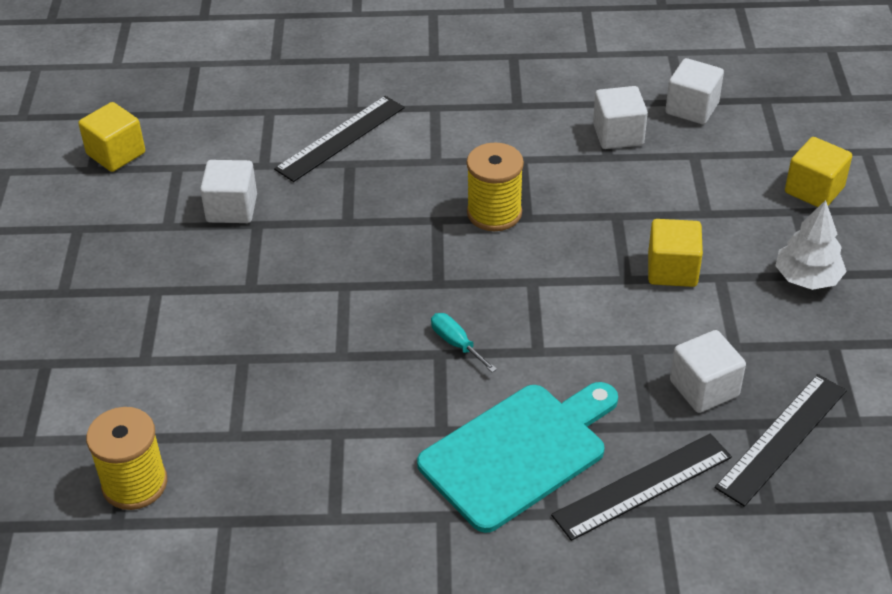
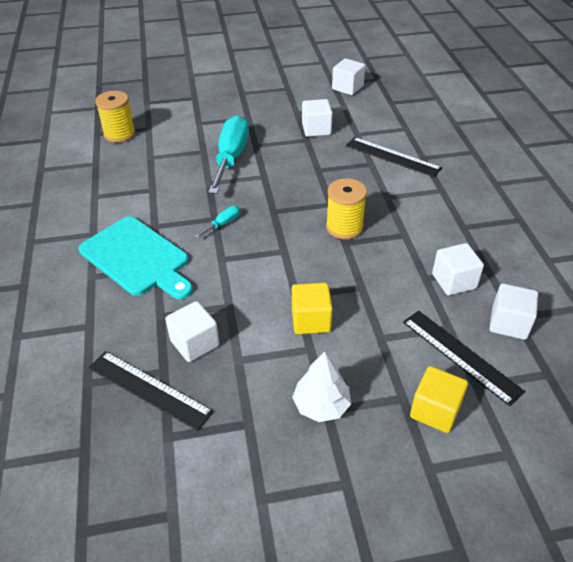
camera: 80 degrees right, 0 degrees up
yellow cube [78,102,145,172] -> white cube [332,58,365,95]
black ruler [551,434,732,541] -> black ruler moved to [403,311,525,406]
none -> turquoise screwdriver [208,115,249,194]

